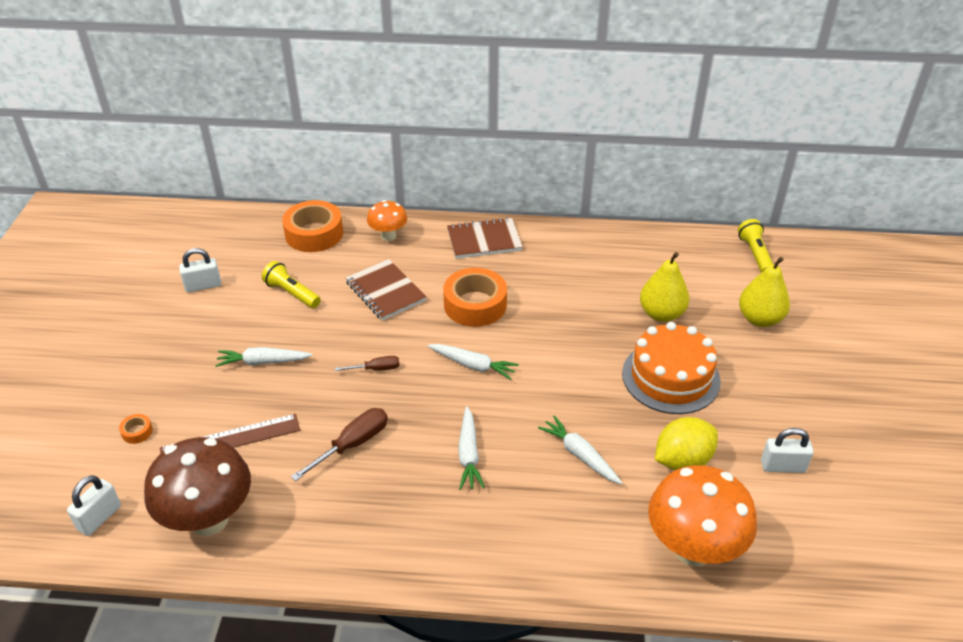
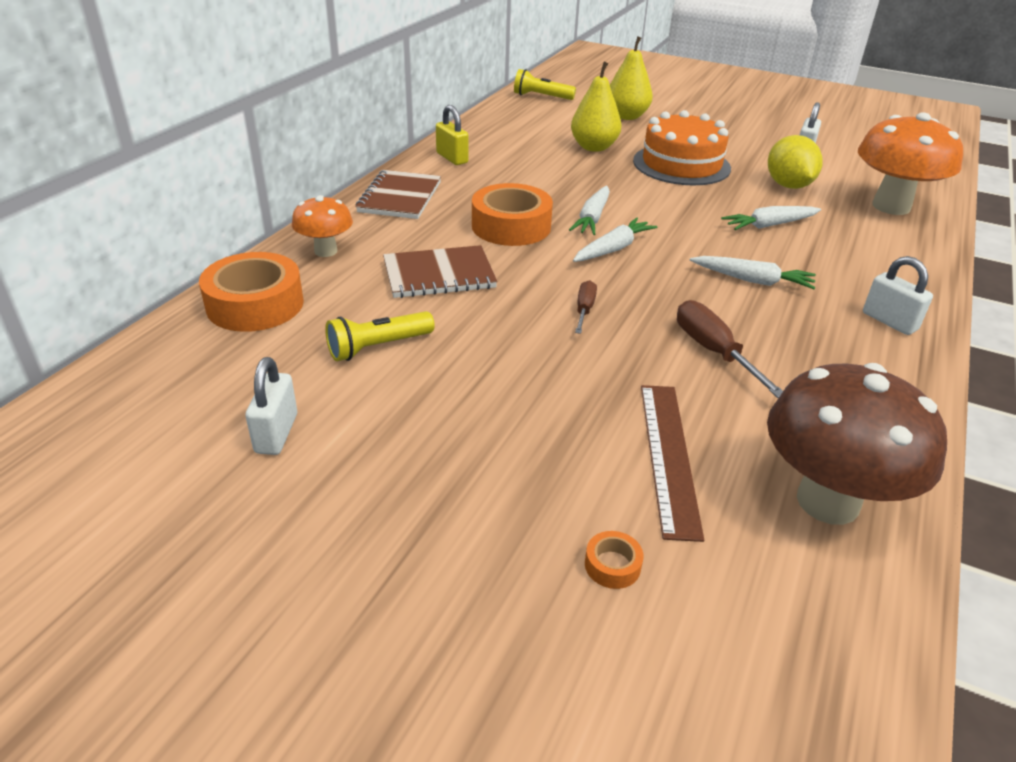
camera: 70 degrees left, 5 degrees down
white padlock [67,475,121,536] -> white padlock moved to [863,256,933,335]
white carrot [215,347,313,367] -> white carrot moved to [569,185,610,235]
none -> yellow padlock [436,105,468,165]

